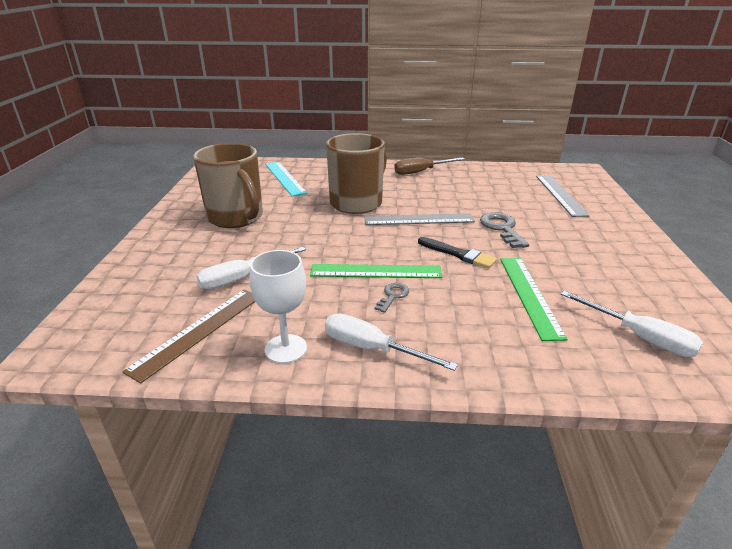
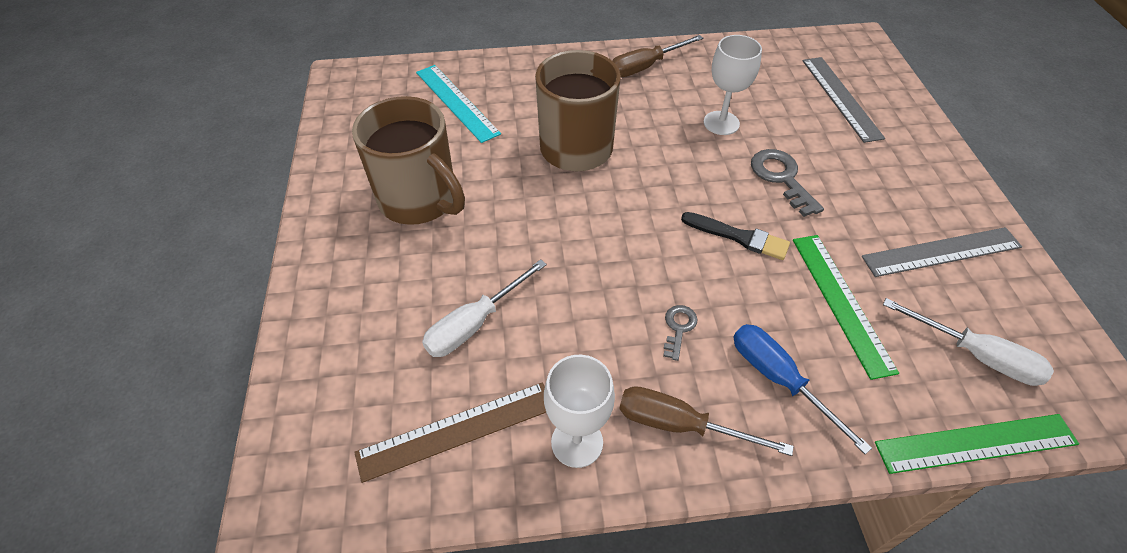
camera: 10 degrees left, 20 degrees up
brown ruler [122,290,255,384] -> brown ruler turned 45 degrees clockwise [354,382,546,483]
green ruler [310,264,442,278] -> green ruler moved to [875,414,1079,474]
white screwdriver [325,313,458,371] -> brown screwdriver [620,386,794,456]
grey ruler [364,213,475,225] -> grey ruler moved to [862,227,1022,277]
none -> white goblet [704,35,762,135]
none -> blue screwdriver [733,324,872,454]

